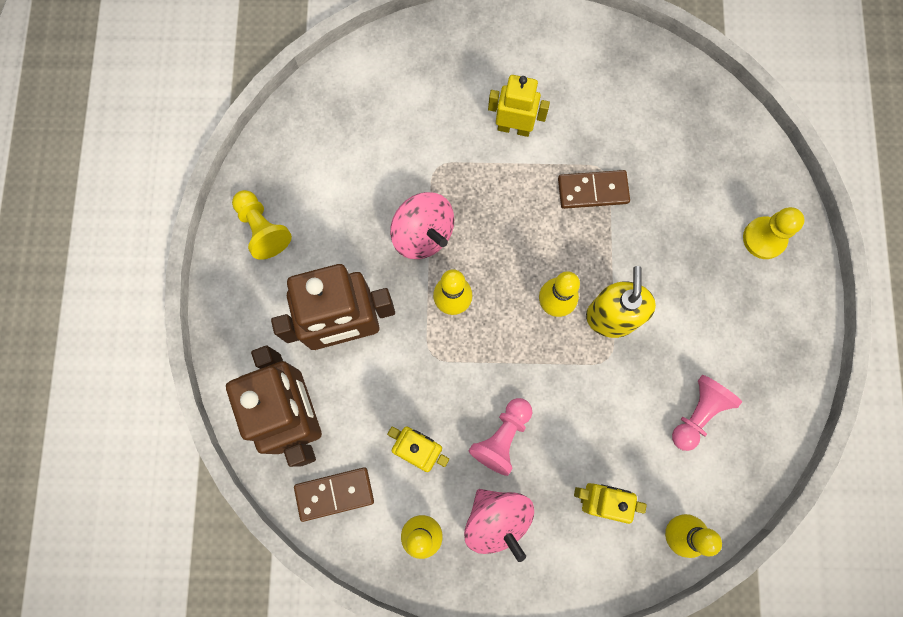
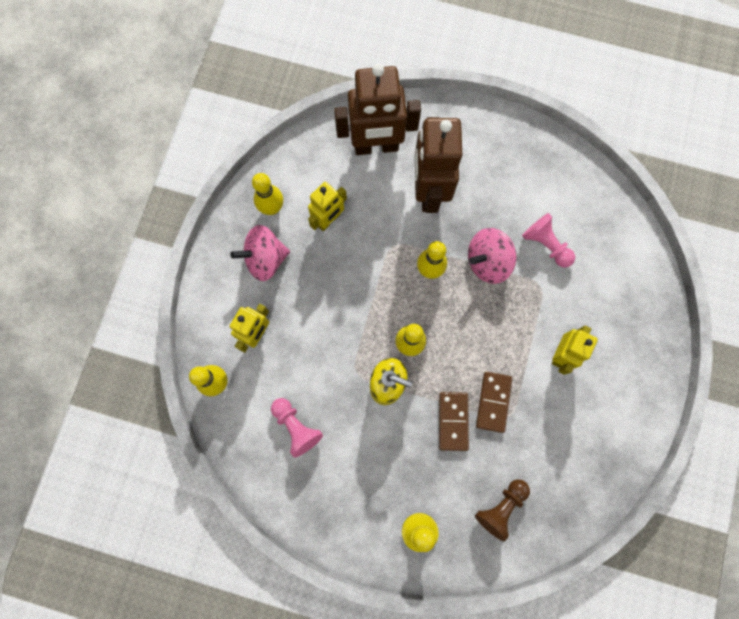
camera: 105 degrees right, 0 degrees up
yellow pawn [232,190,292,260] -> none
brown domino [294,467,374,522] -> brown domino moved to [439,392,469,451]
pink pawn [469,398,532,476] -> pink pawn moved to [522,213,575,268]
none -> brown pawn [475,479,530,542]

